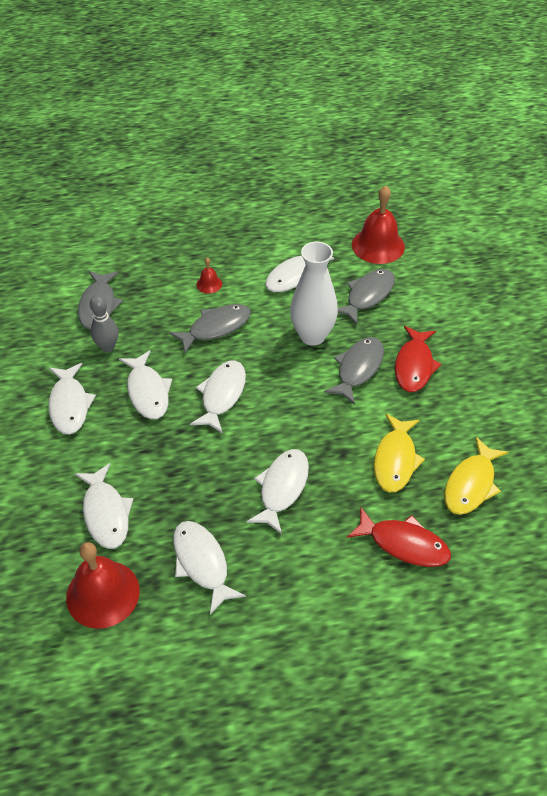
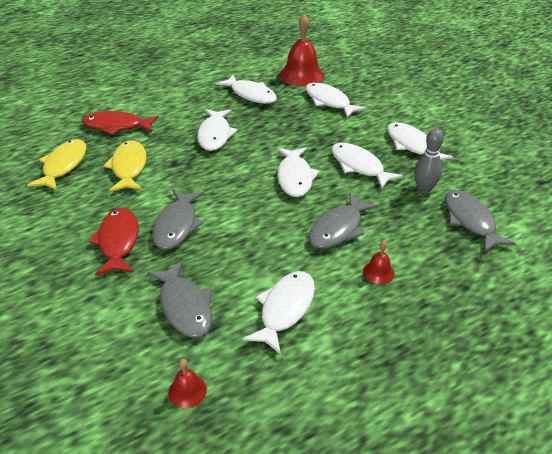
camera: 160 degrees right, 10 degrees down
white vase [290,242,338,346] -> none
grey fish [338,269,395,325] -> grey fish turned 45 degrees counterclockwise [147,261,212,338]
red bell [352,186,405,264] -> red bell [168,359,207,408], size x0.47

